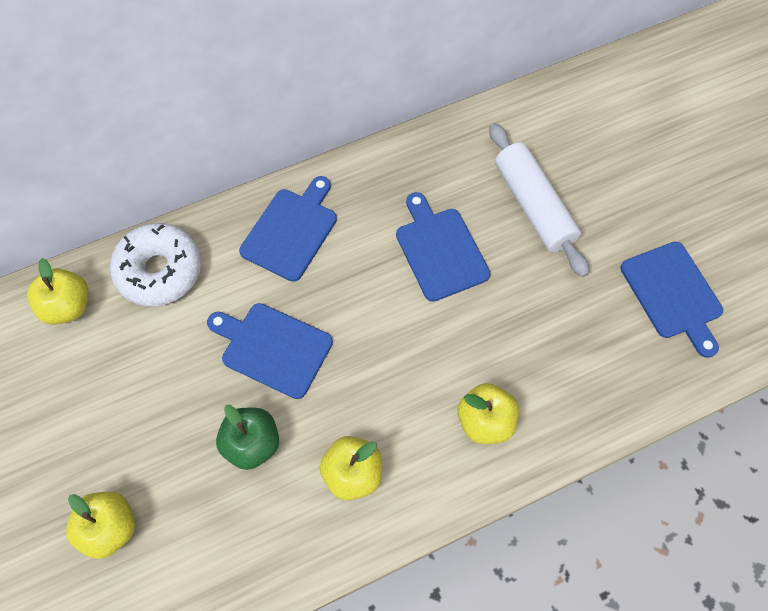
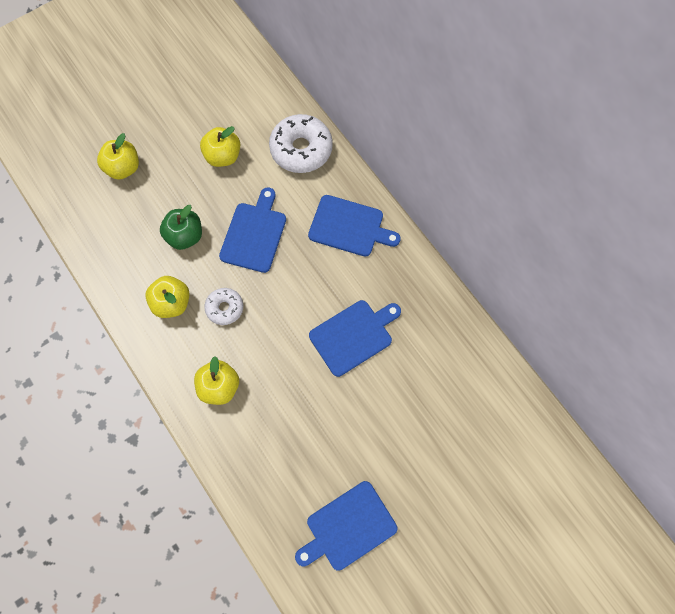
camera: 80 degrees right, 5 degrees up
yellow apple [27,258,89,325] -> yellow apple moved to [200,126,240,167]
white rolling pin [489,123,589,277] -> none
none -> white donut [204,288,243,325]

